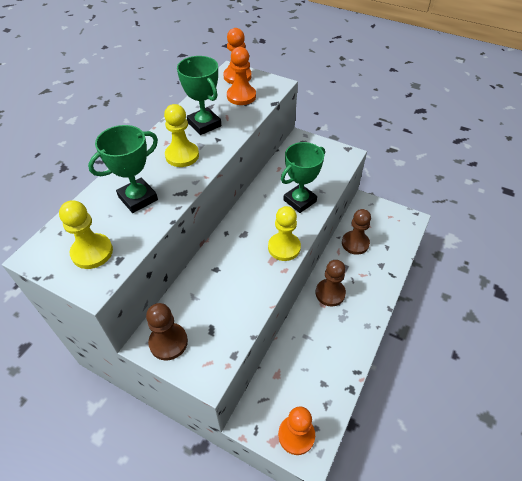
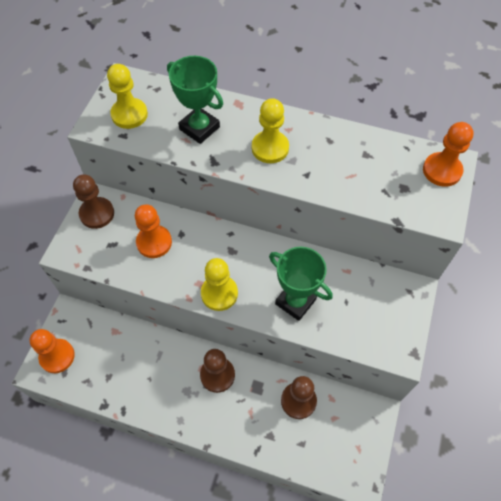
camera: 80 degrees right, 10 degrees up
green trophy [177,56,221,135] -> none
orange pawn [227,47,256,105] -> orange pawn moved to [135,204,172,258]

